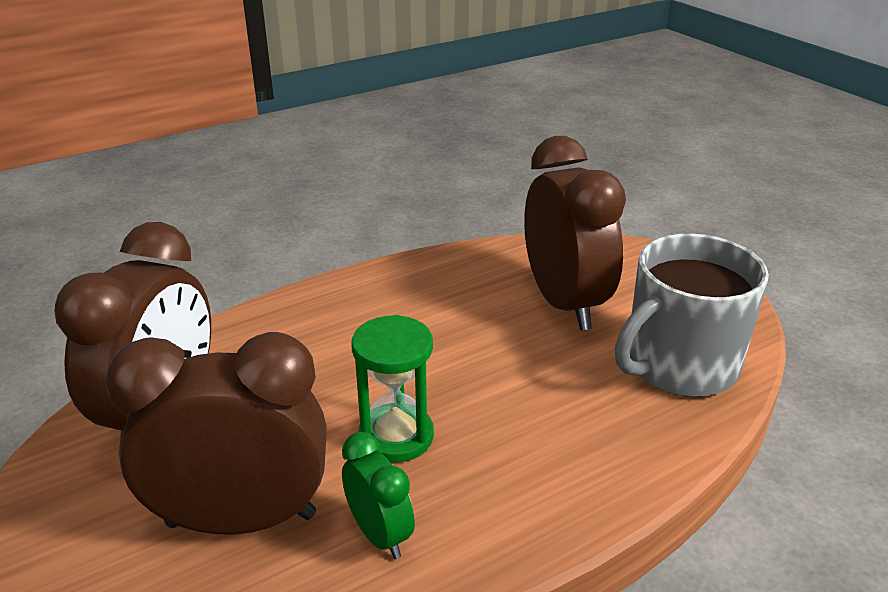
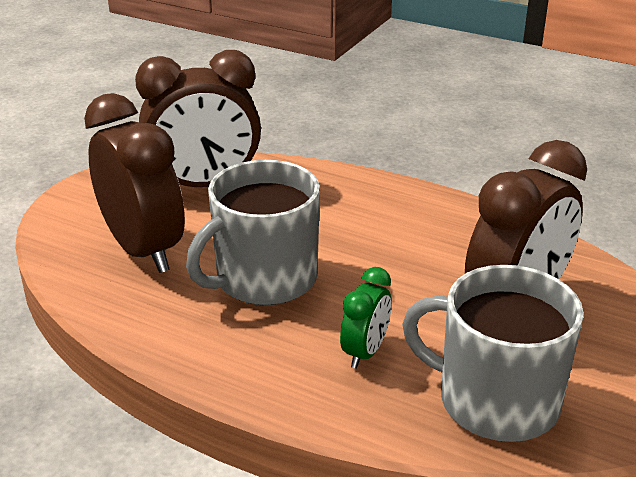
camera: 60 degrees right, 0 degrees up
green clock [342,432,415,559] -> green clock moved to [340,267,391,369]
green hourglass [351,315,434,463] -> grey mug [186,160,320,305]

